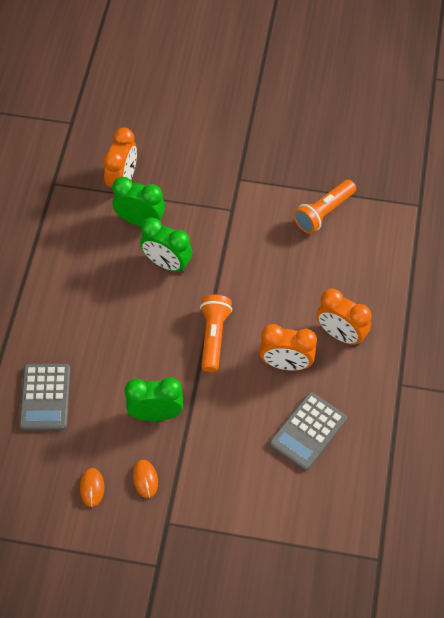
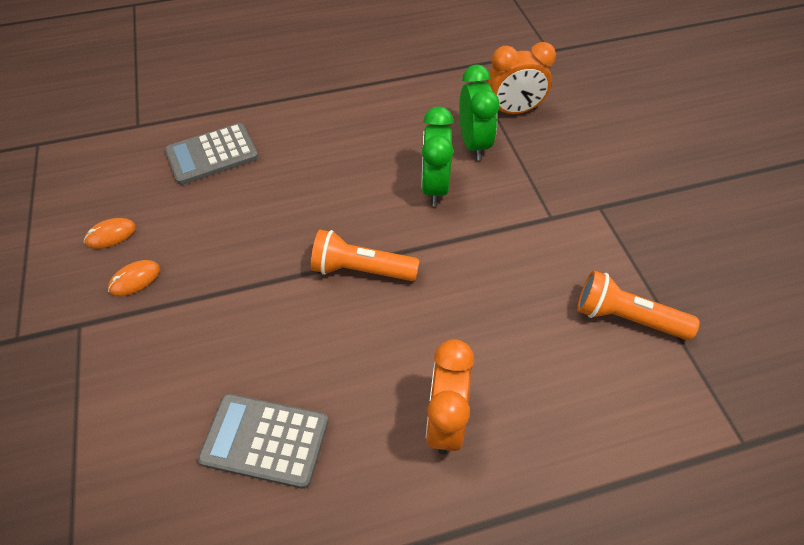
camera: 65 degrees right, 5 degrees down
green clock [124,377,183,421] -> none
orange flashlight [200,295,232,372] -> orange flashlight turned 150 degrees counterclockwise [311,230,420,281]
orange clock [259,324,317,371] -> none

